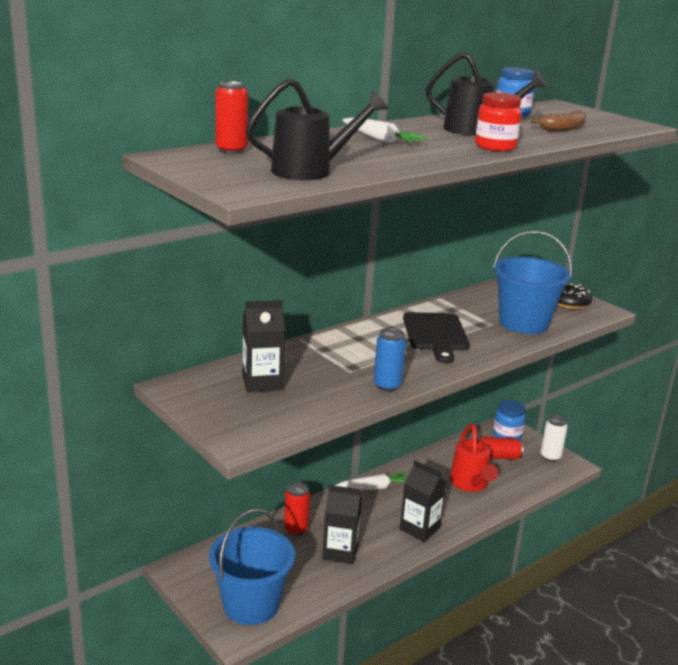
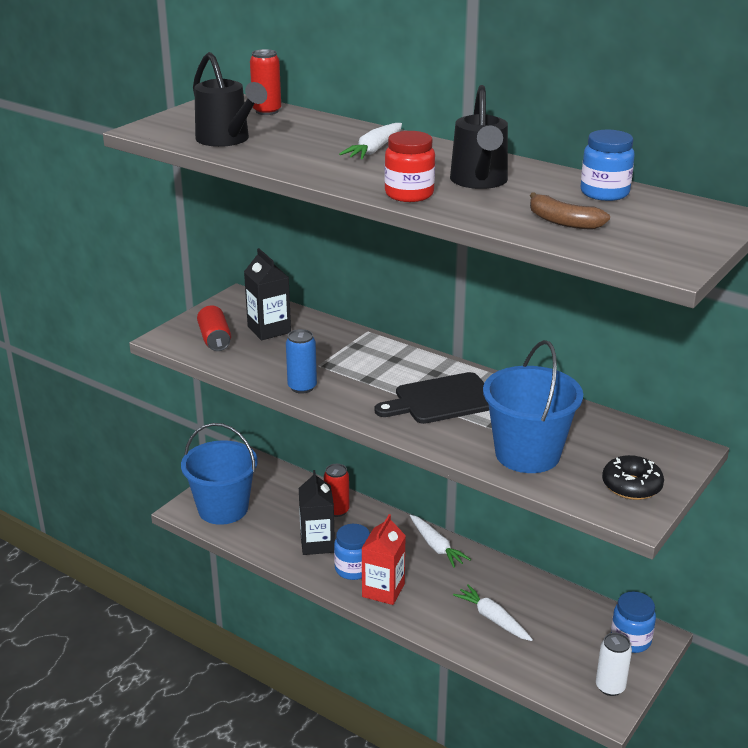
camera: 75 degrees right, 5 degrees up
black carton [400,461,447,542] -> red carton [362,514,406,605]
red watering can [450,424,498,492] -> white carrot [453,584,533,641]
red can [477,436,523,460] -> red can moved to [197,305,231,351]
none -> blue jar [334,524,370,580]

